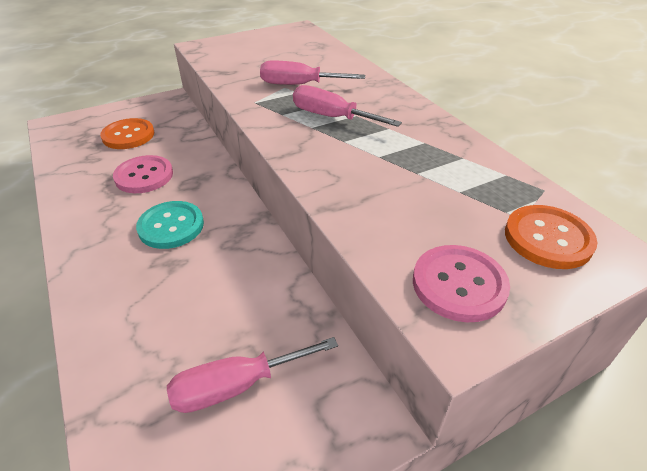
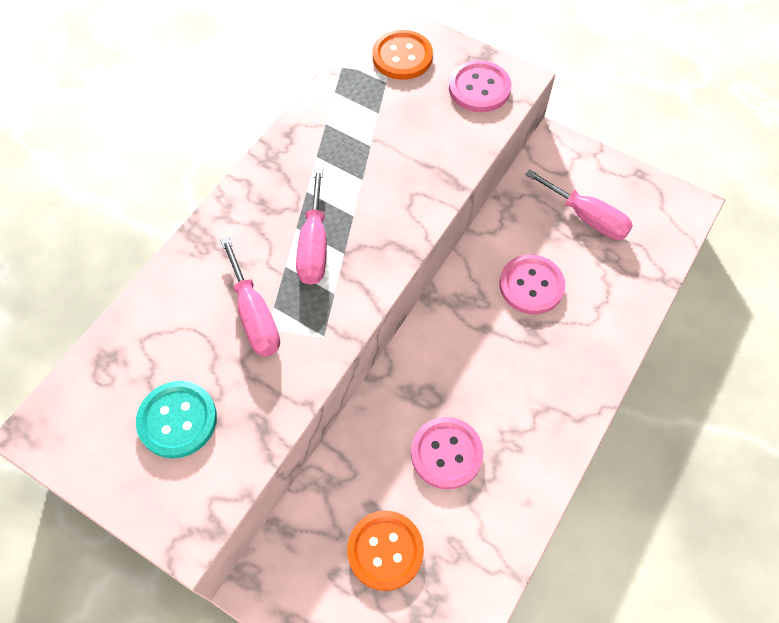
camera: 120 degrees left, 20 degrees up
turquoise button [136,201,204,249] -> turquoise button moved to [136,381,217,459]
none -> pink button [499,254,565,314]

